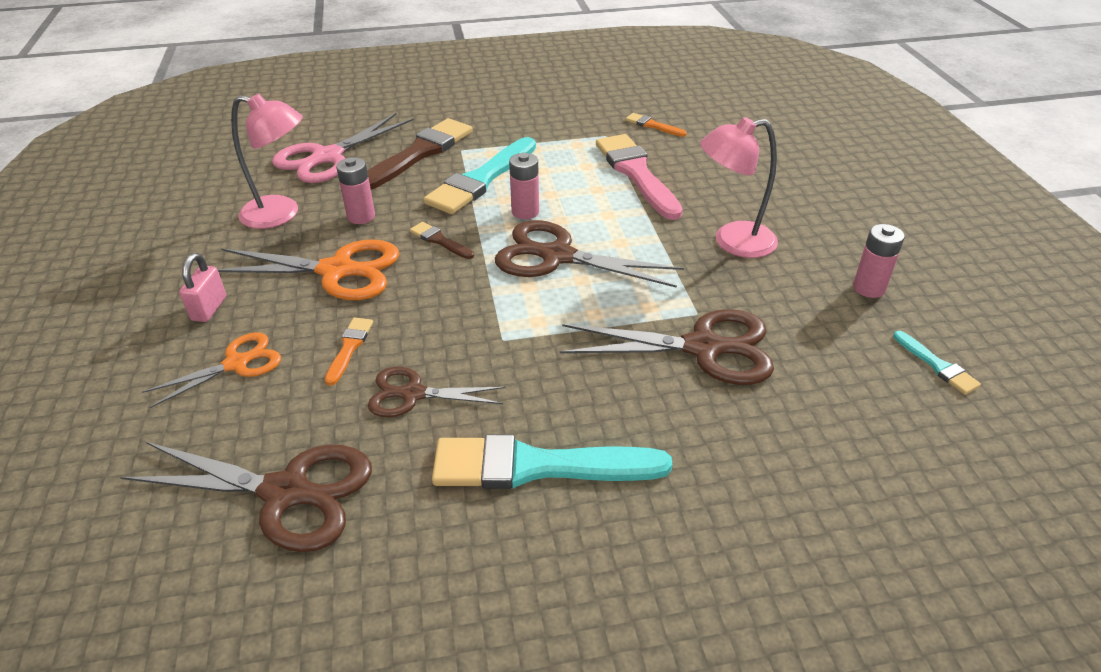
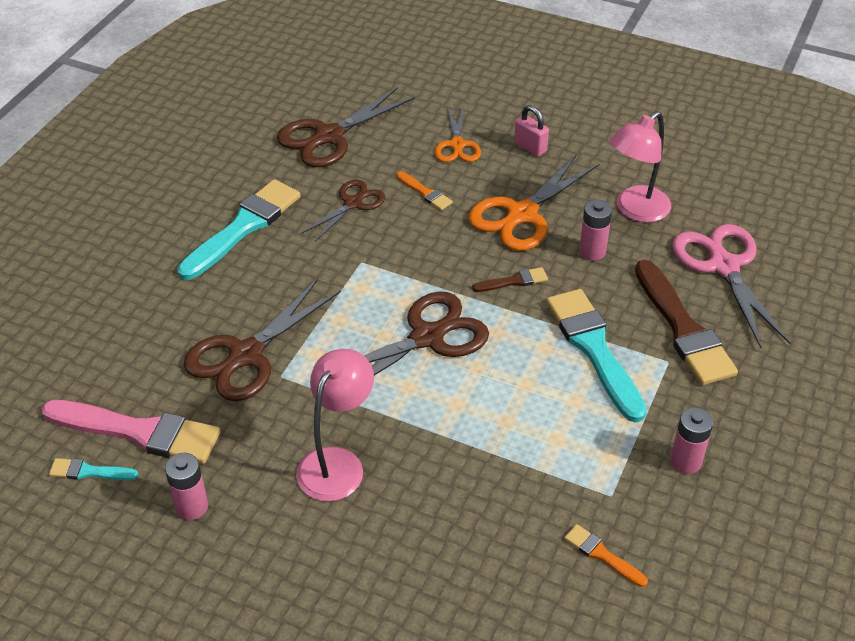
camera: 125 degrees right, 5 degrees up
pink battery [509,153,539,219] -> pink battery moved to [670,407,713,474]
pink brush [596,134,683,220] -> pink brush moved to [42,400,220,464]
orange brush [625,113,687,137] -> orange brush turned 120 degrees counterclockwise [564,524,648,587]

